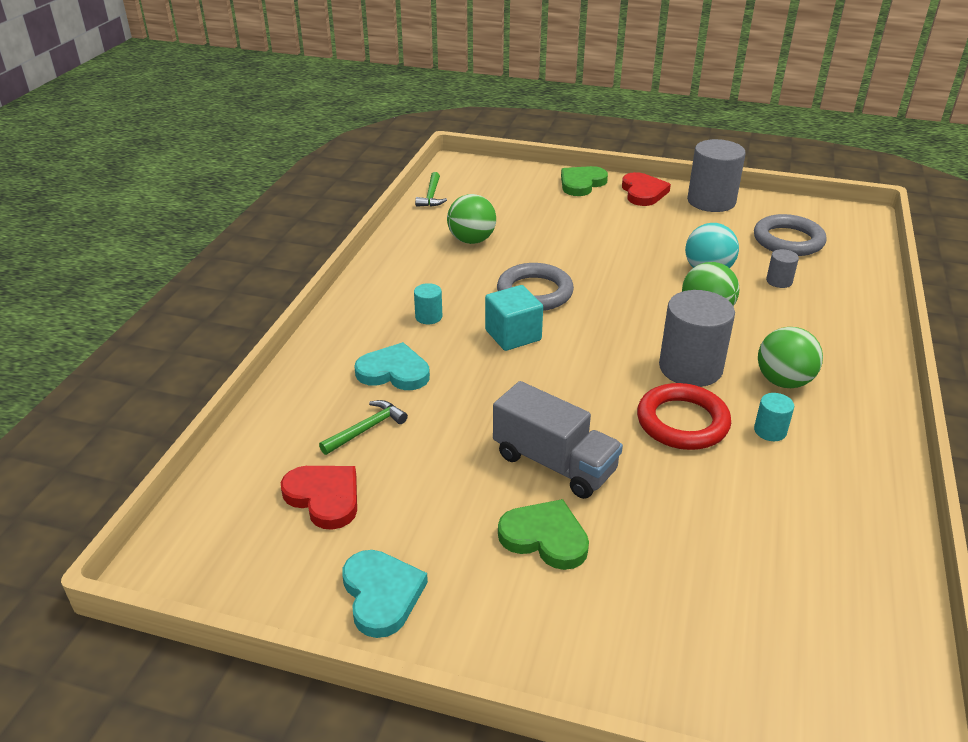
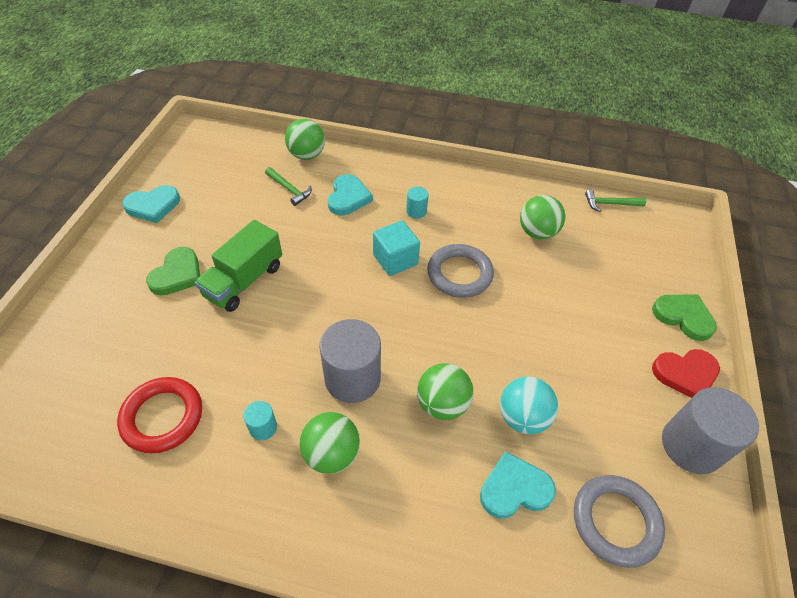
camera: 85 degrees right, 15 degrees up
red heart [281,466,357,530] -> none
grey truck [493,381,623,499] -> green truck [195,220,282,312]
red ring [637,383,731,450] -> red ring moved to [117,377,202,453]
grey cylinder [766,249,799,288] -> turquoise heart [480,451,556,519]
none -> green ball [285,119,325,160]

